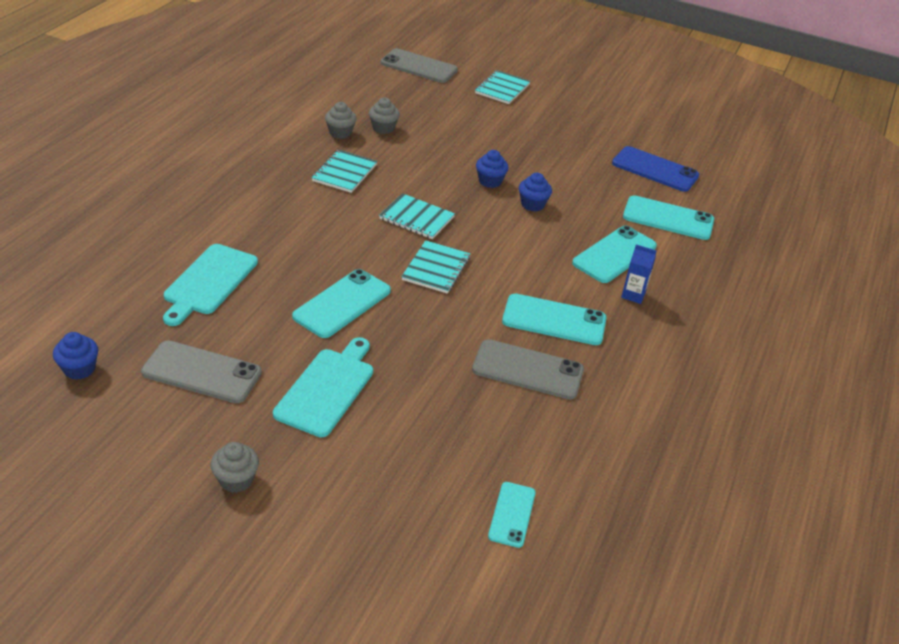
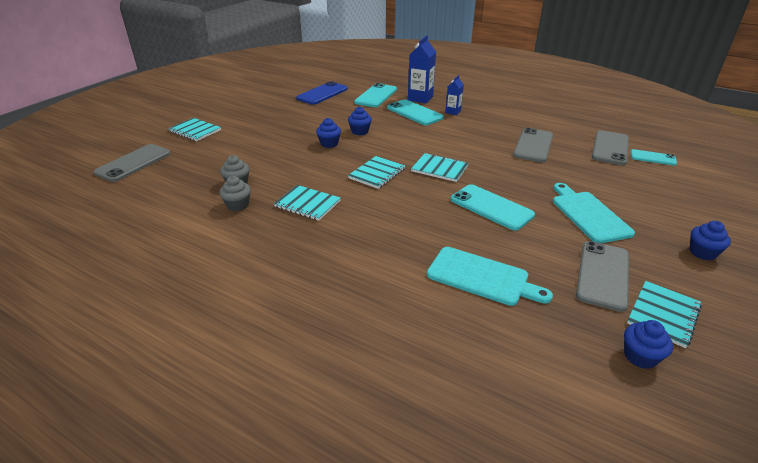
camera: 80 degrees left, 5 degrees down
grey cupcake [211,442,259,493] -> blue cupcake [690,221,731,260]
turquoise cutting board [273,337,373,437] -> turquoise cutting board turned 45 degrees clockwise [553,183,635,243]
turquoise phone [502,294,607,345] -> none
none -> blue carton [408,35,436,103]
none -> grey phone [592,130,629,165]
none -> turquoise notebook [627,281,702,348]

